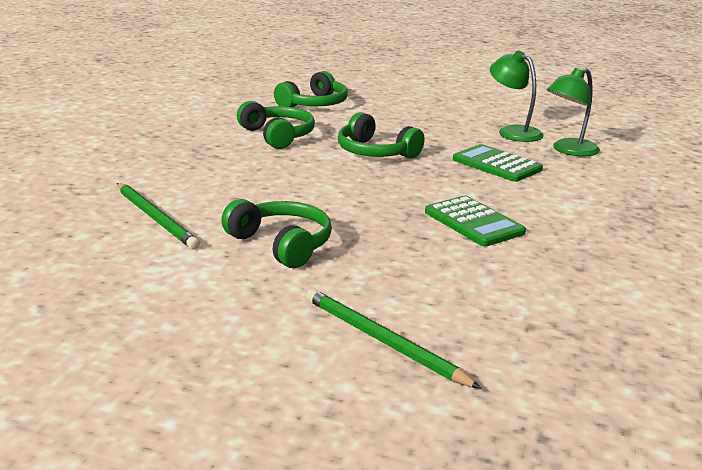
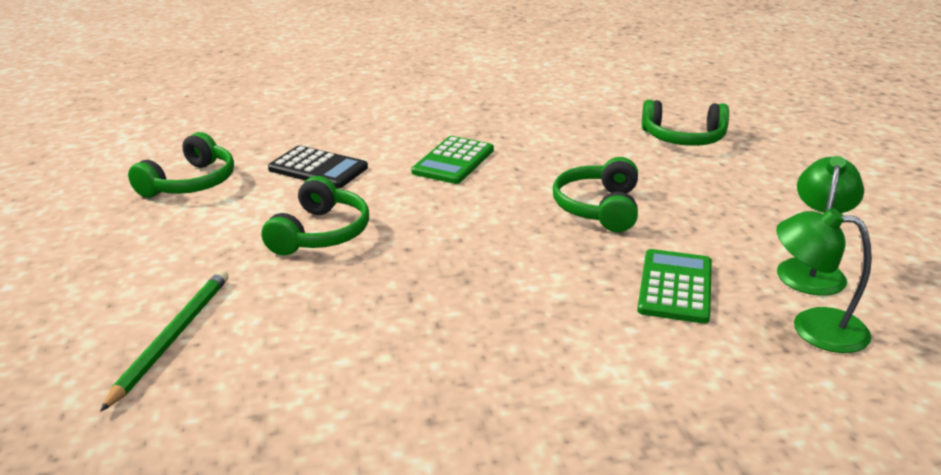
camera: 60 degrees right, 5 degrees up
green pencil [117,183,200,249] -> black calculator [268,146,368,188]
green headphones [237,101,315,149] -> green headphones moved to [128,132,234,198]
green calculator [425,196,526,246] -> green calculator moved to [411,136,494,184]

